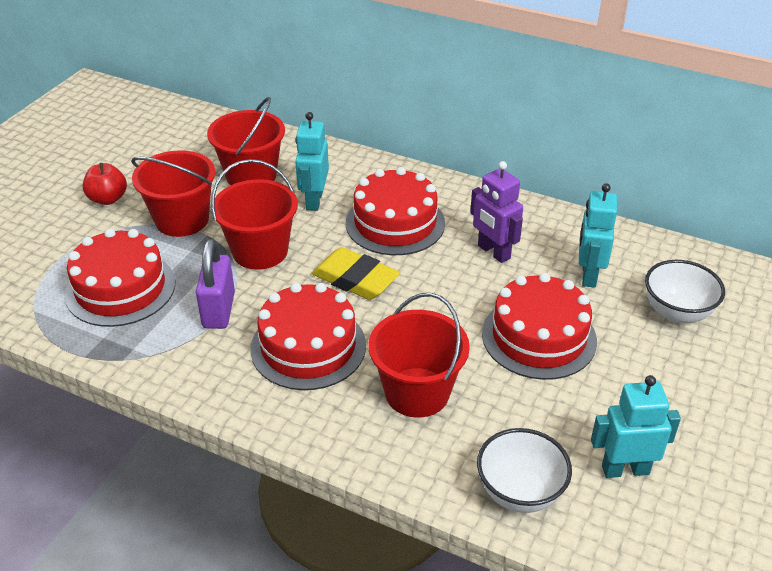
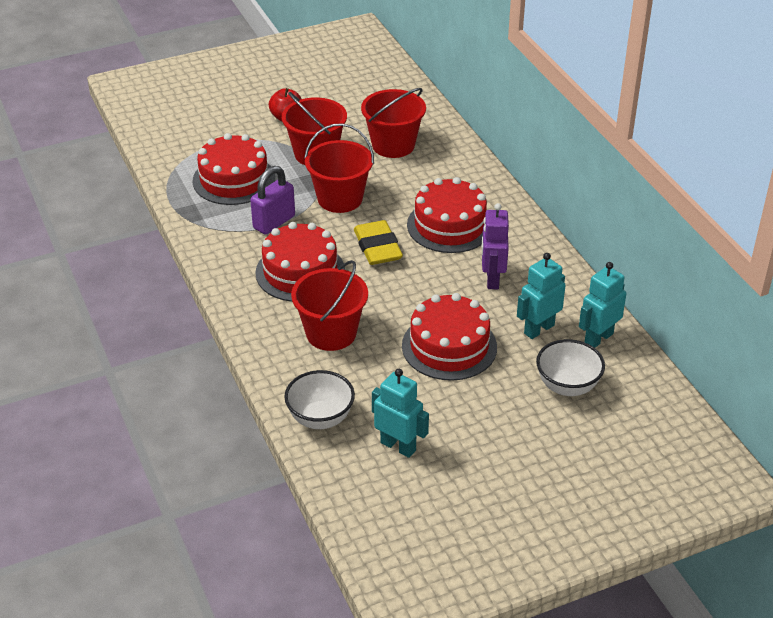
camera: 40 degrees right, 0 degrees up
turquoise robot [295,112,329,211] -> turquoise robot moved to [579,262,626,348]

